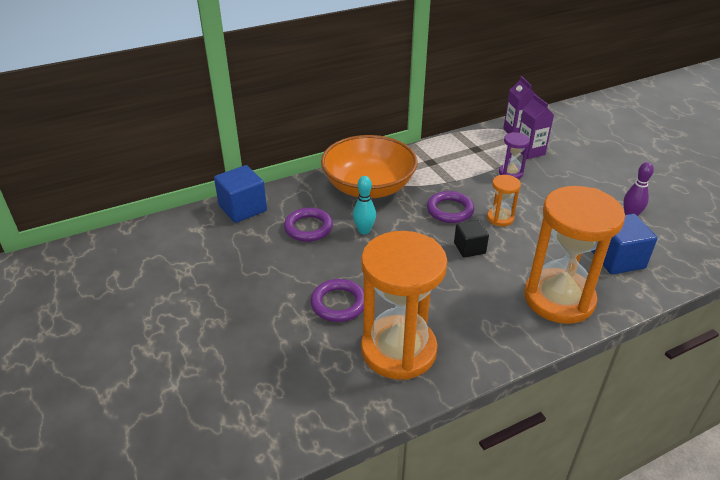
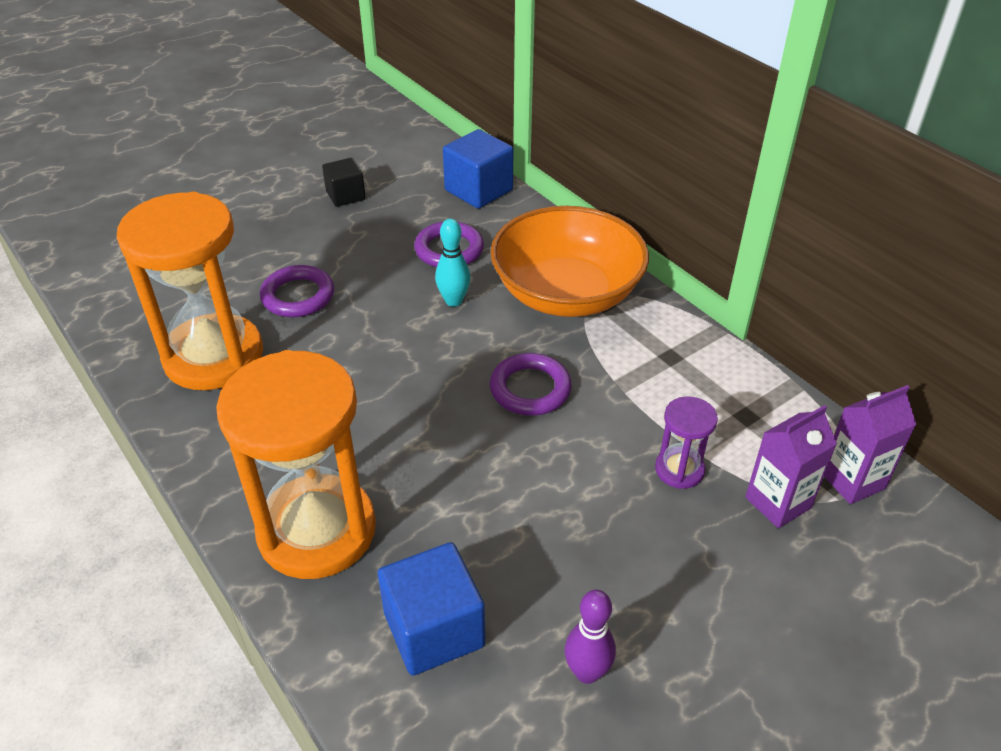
camera: 80 degrees right, 5 degrees up
black cube [454,220,489,258] -> black cube moved to [322,158,366,207]
orange hourglass [487,175,521,226] -> none

